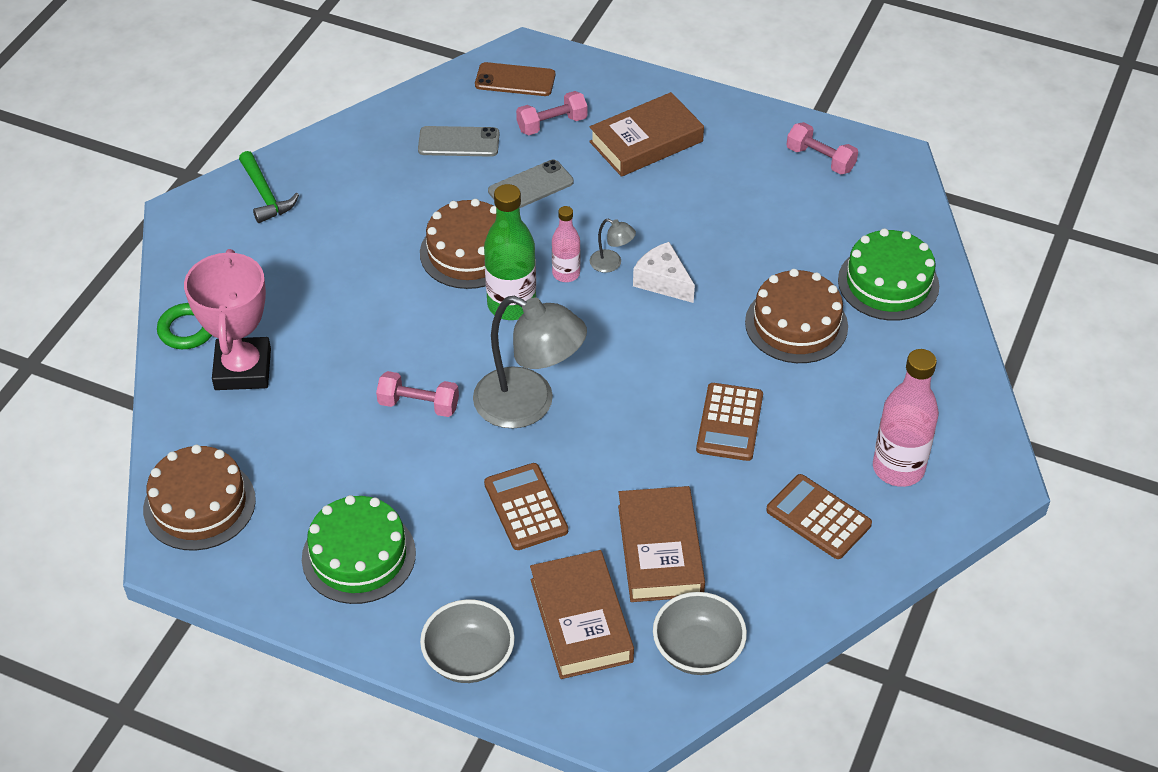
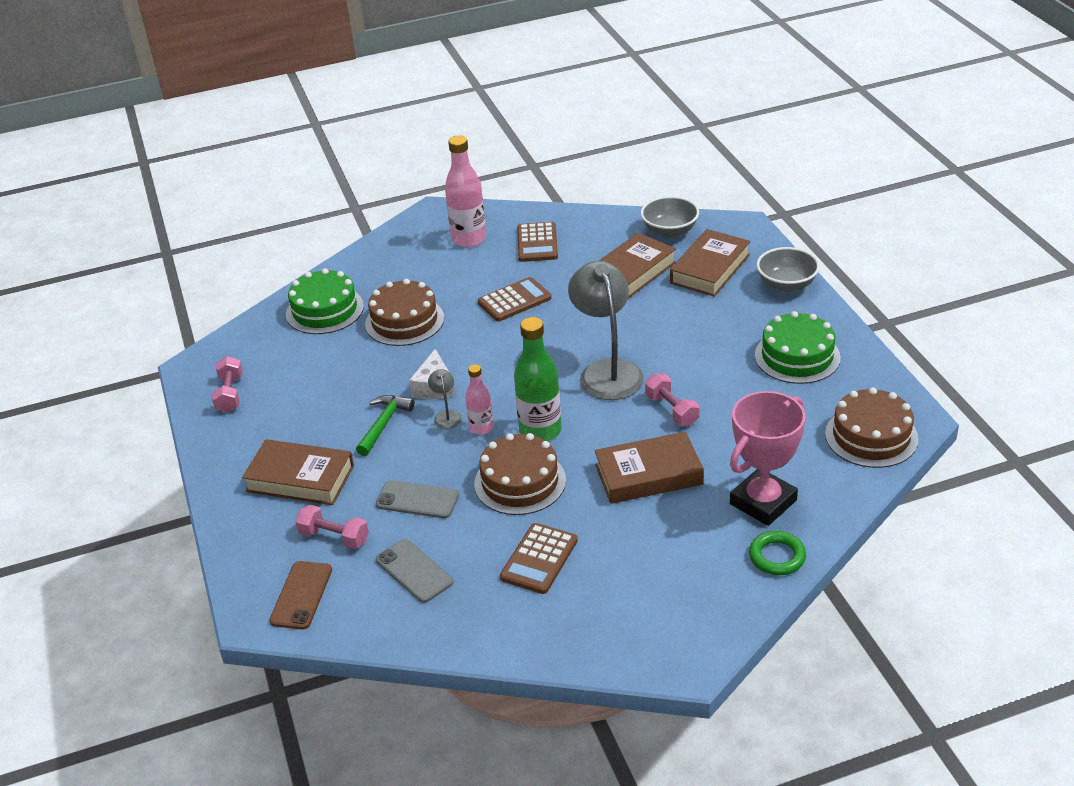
camera: 130 degrees left, 10 degrees down
green hammer [239,151,299,223] -> green hammer moved to [356,395,415,456]
brown phone [475,62,555,96] -> brown phone turned 45 degrees clockwise [269,561,332,629]
brown calculator [484,463,568,550] -> brown calculator moved to [500,523,578,594]
none -> brown book [594,432,704,504]

